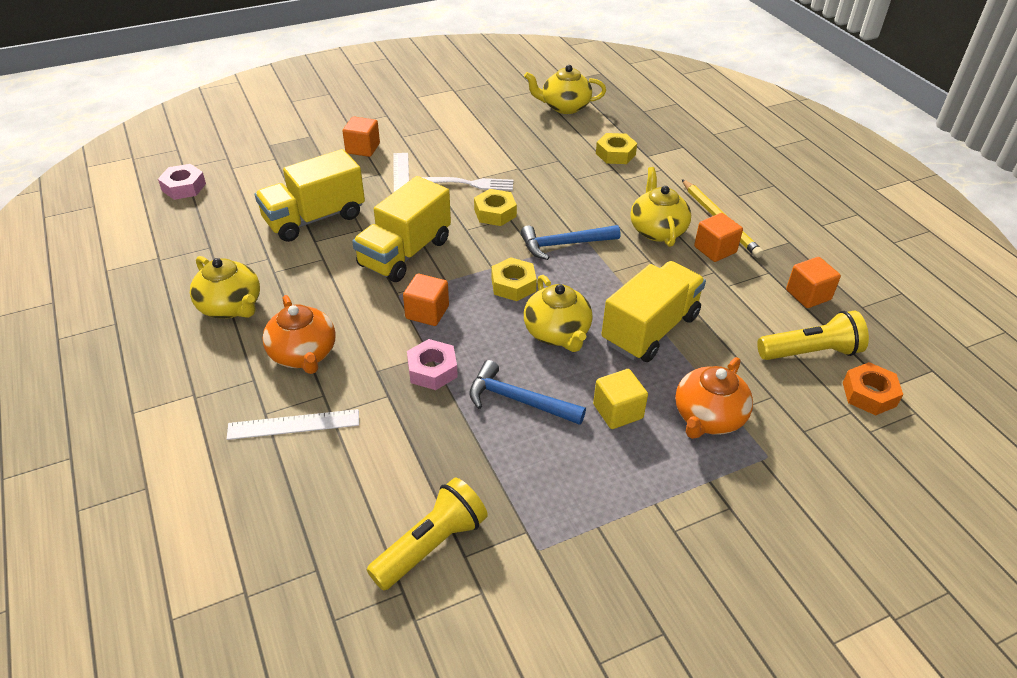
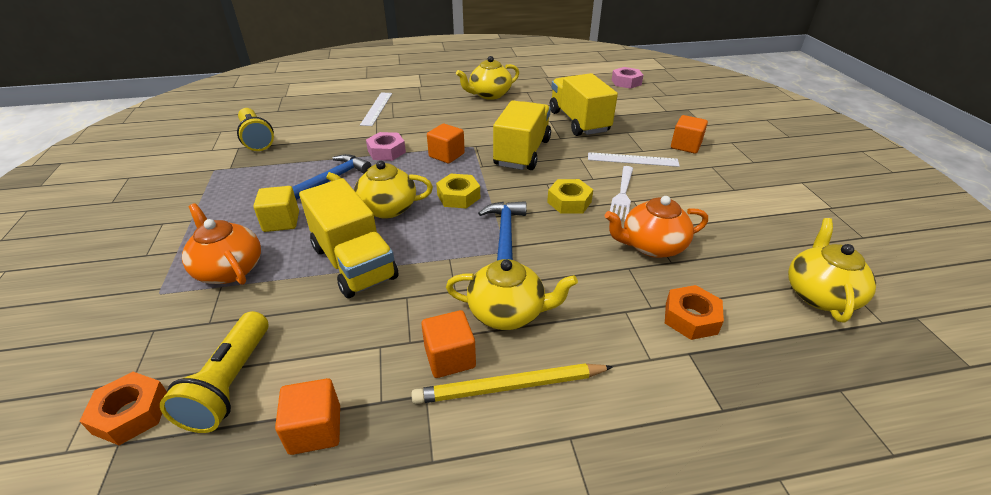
camera: 105 degrees right, 5 degrees down
orange teapot [262,295,336,374] -> orange teapot moved to [605,196,708,258]
yellow truck [352,176,451,282] -> yellow truck turned 60 degrees clockwise [493,100,551,170]
yellow nut [596,133,637,164] -> orange nut [665,285,724,340]

